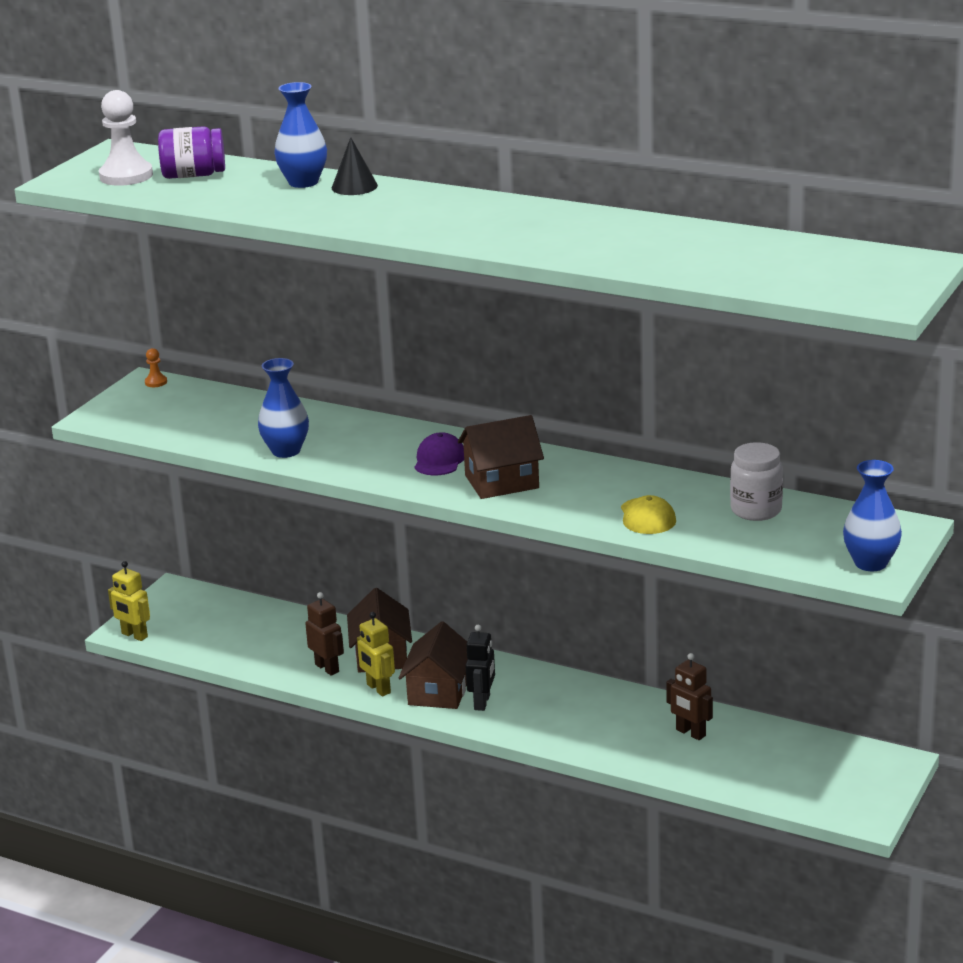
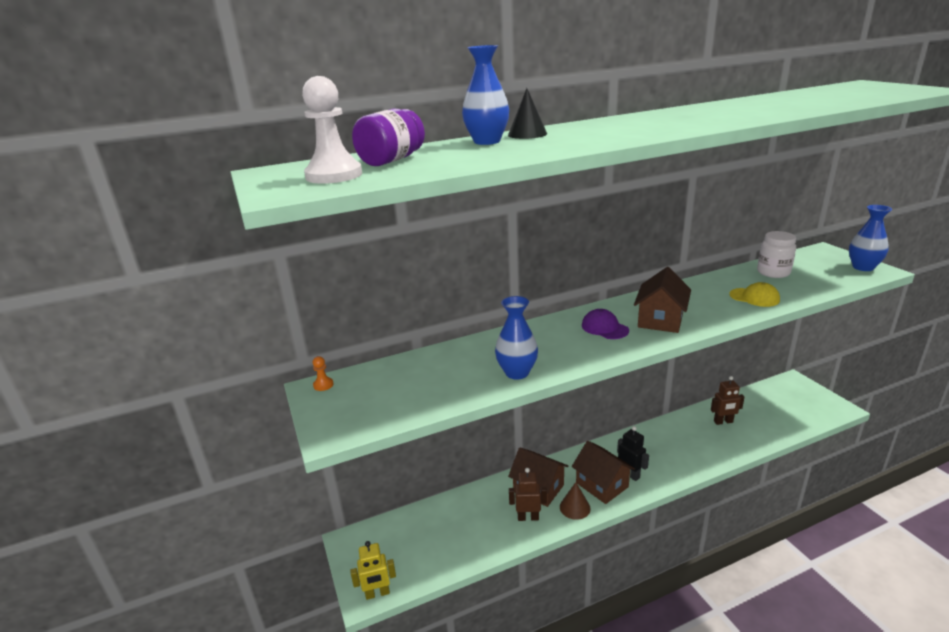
camera: 50 degrees left, 0 degrees up
yellow robot [357,612,395,696] -> brown cone [560,482,591,520]

